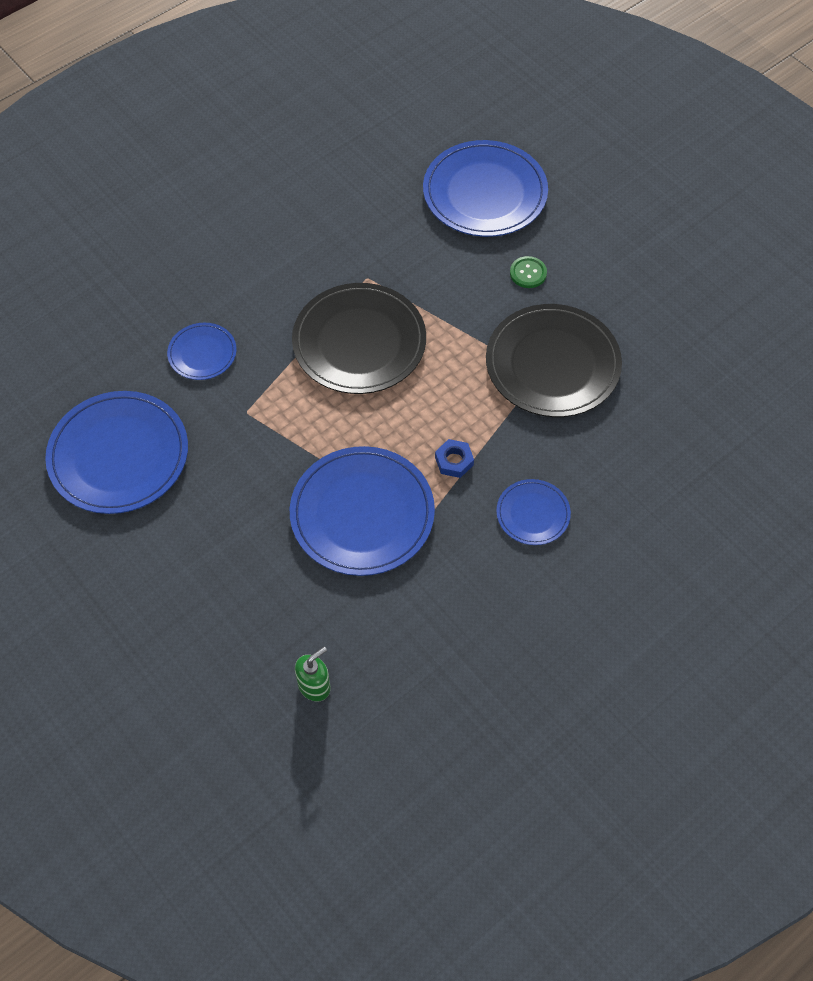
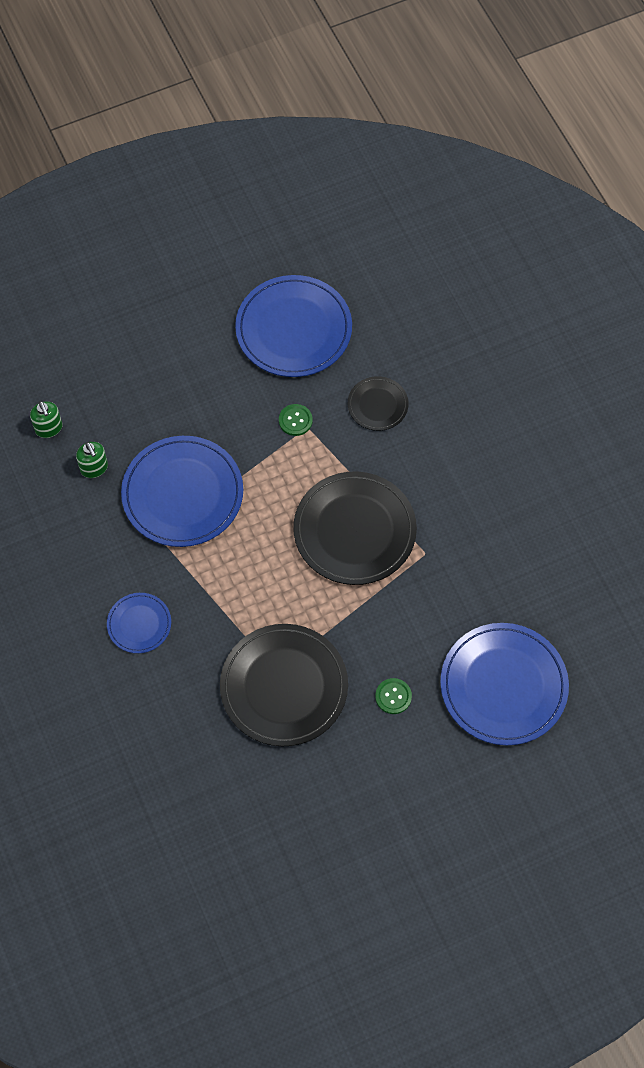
camera: 105 degrees right, 5 degrees up
blue plate [167,323,236,380] -> black plate [348,376,408,431]
blue nut [435,439,474,478] -> none
none -> green soap dispenser [76,442,108,478]
none -> green button [279,404,313,436]

